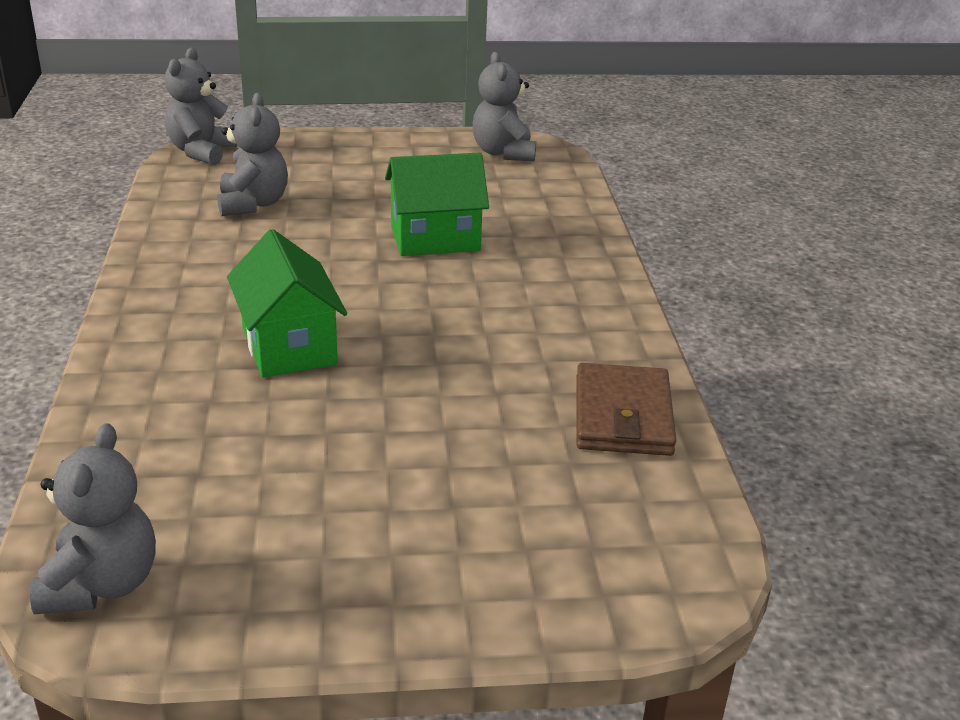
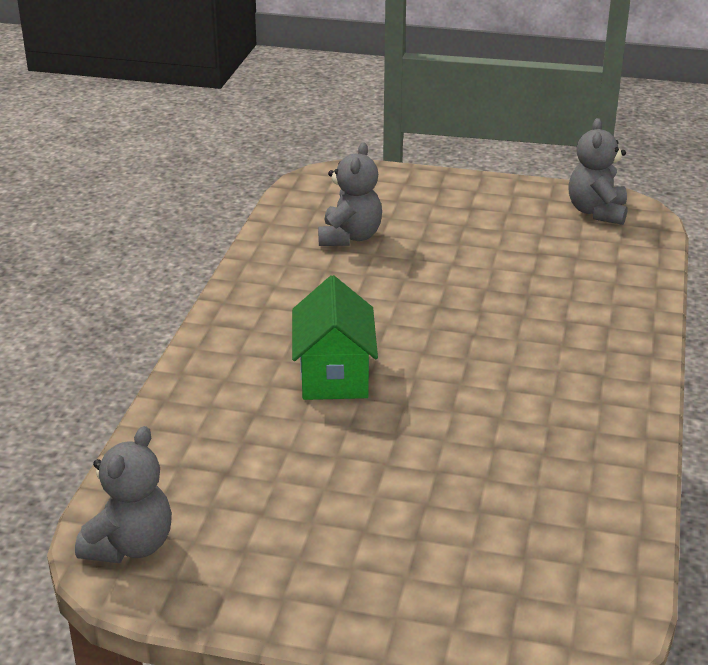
camera: 20 degrees right, 0 degrees up
grey teddy bear [165,48,238,165] -> none
green house [385,152,489,256] -> none
brown wallet [576,363,676,456] -> none

